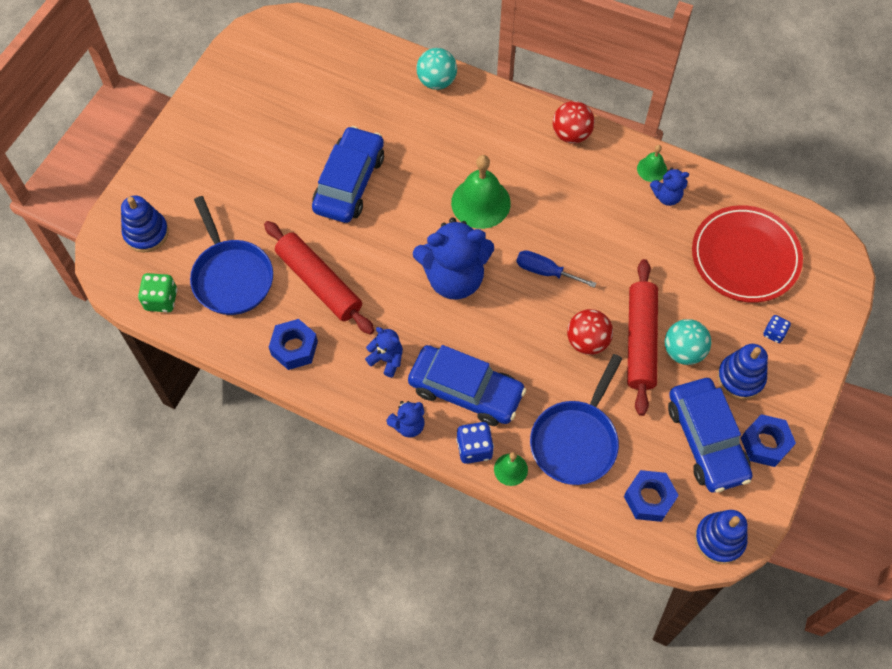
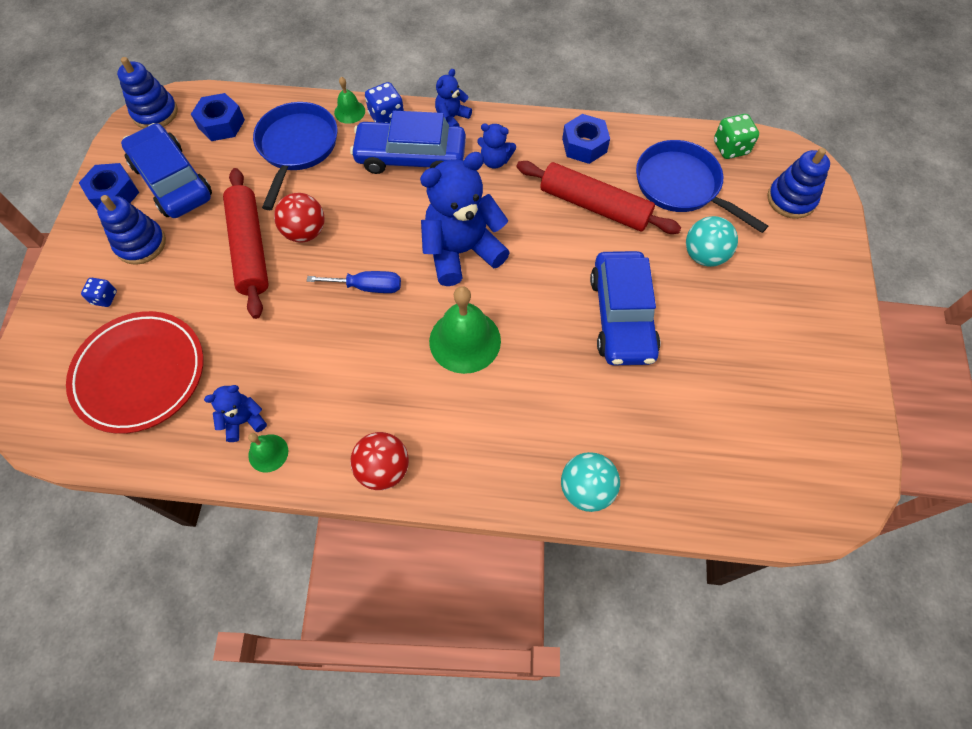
camera: 160 degrees right, 0 degrees up
turquoise ball [665,319,711,365] -> turquoise ball moved to [686,216,738,267]

